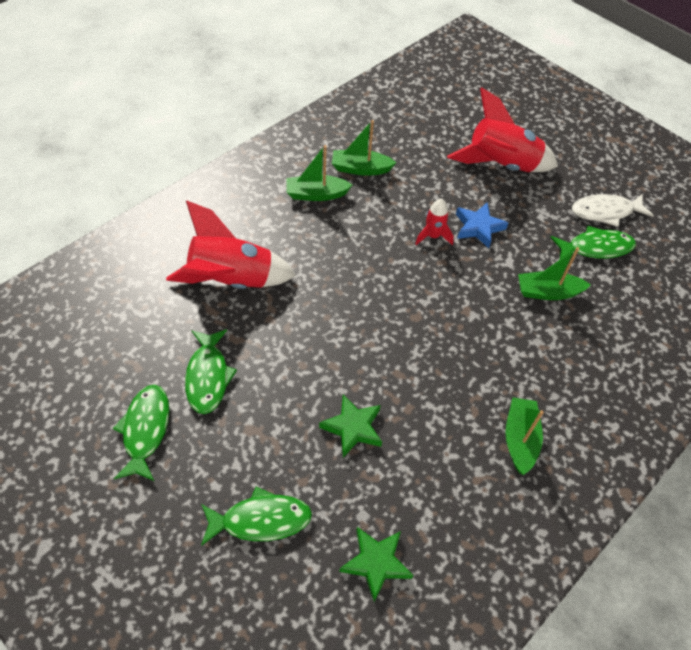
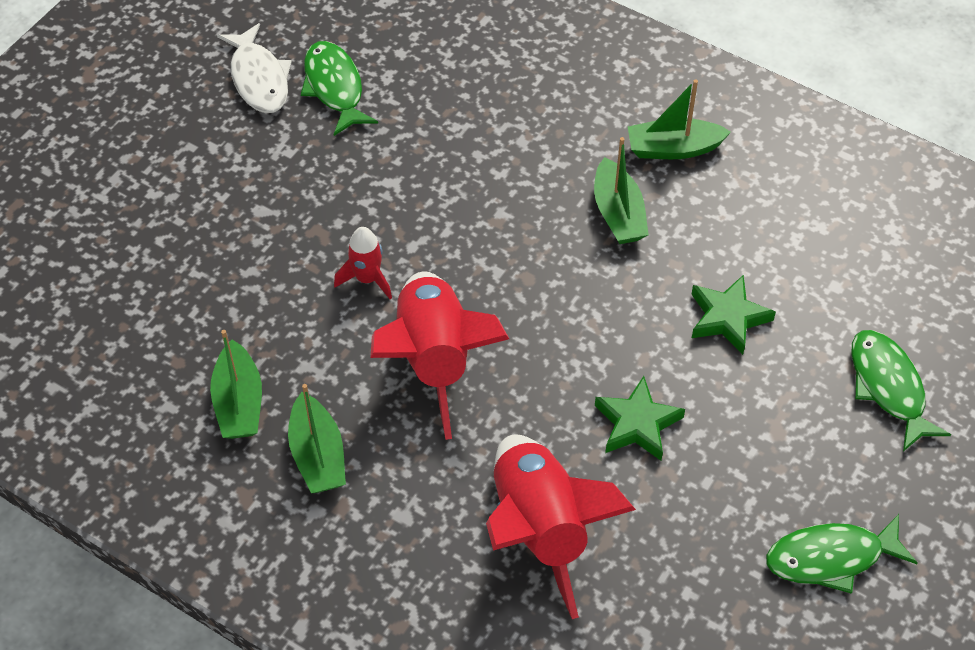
camera: 100 degrees left, 0 degrees up
green fish [185,329,237,414] -> none
green star [340,527,413,602] -> green star moved to [595,376,685,461]
red rocket [447,88,558,172] -> red rocket moved to [370,271,509,440]
blue star [456,202,508,248] -> none
green boat [518,247,591,300] -> green boat moved to [594,137,649,244]

